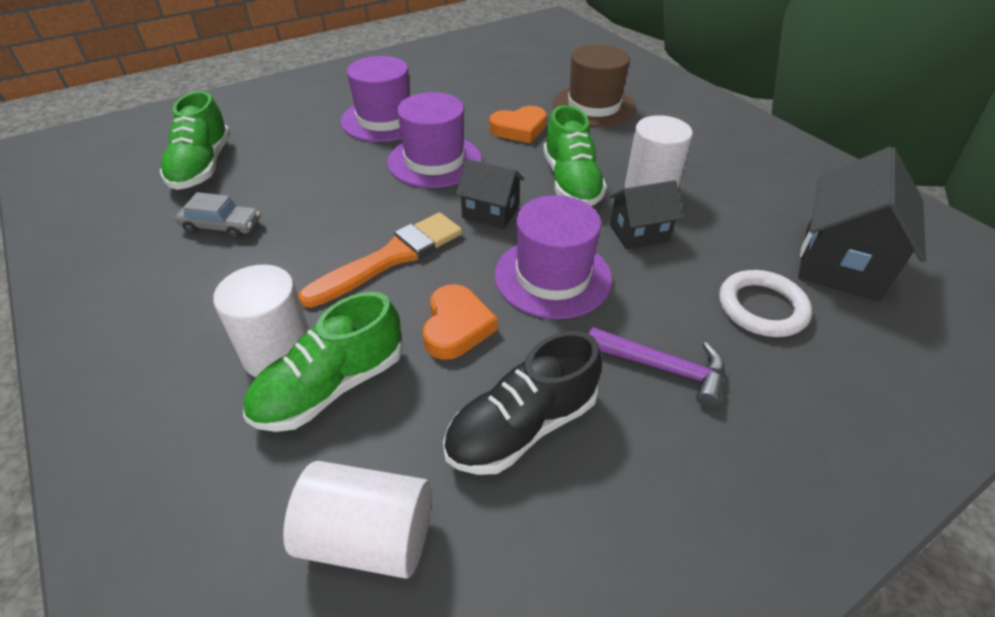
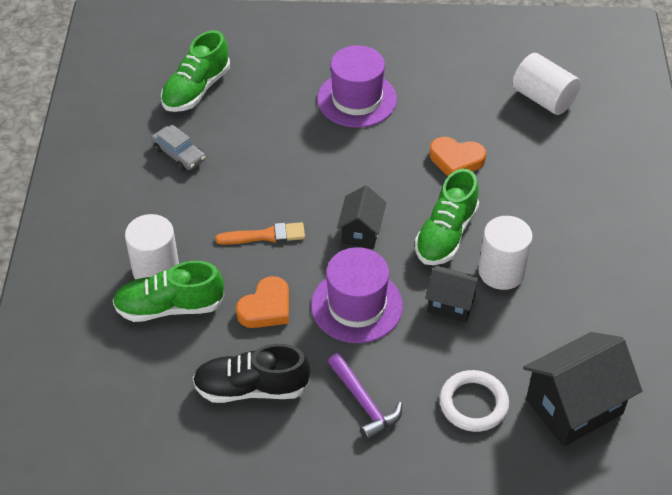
camera: 35 degrees right, 5 degrees up
white cylinder [283,461,432,579] -> white cylinder moved to [512,53,581,115]
orange brush [299,212,462,308] -> orange brush [215,222,305,244], size x0.65
purple hat [387,92,482,188] -> none
black house [456,158,524,229] -> black house turned 45 degrees clockwise [337,185,386,249]
brown hat [553,45,636,127] -> none

